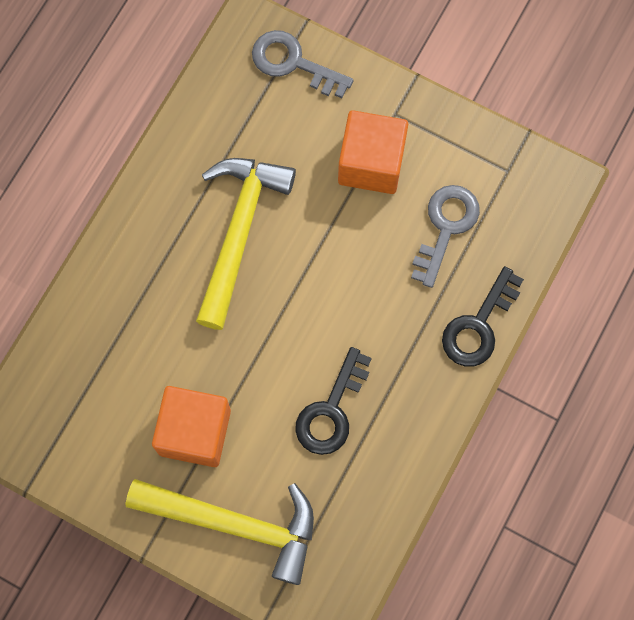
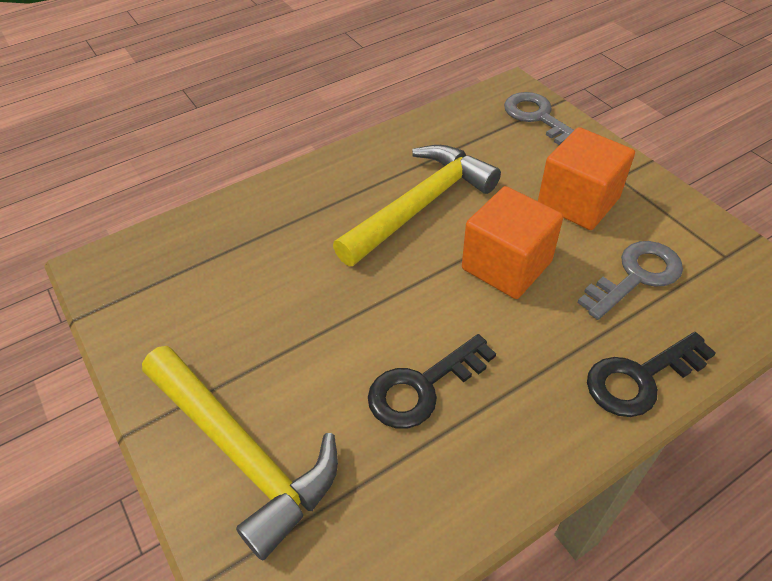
camera: 30 degrees right, 25 degrees down
orange cube [152,386,231,467] -> orange cube moved to [462,186,563,299]

